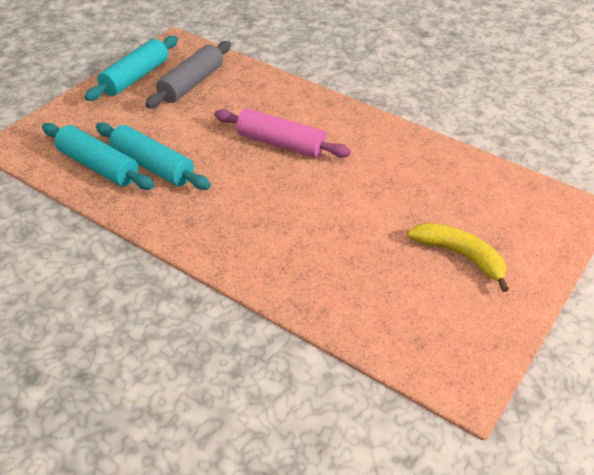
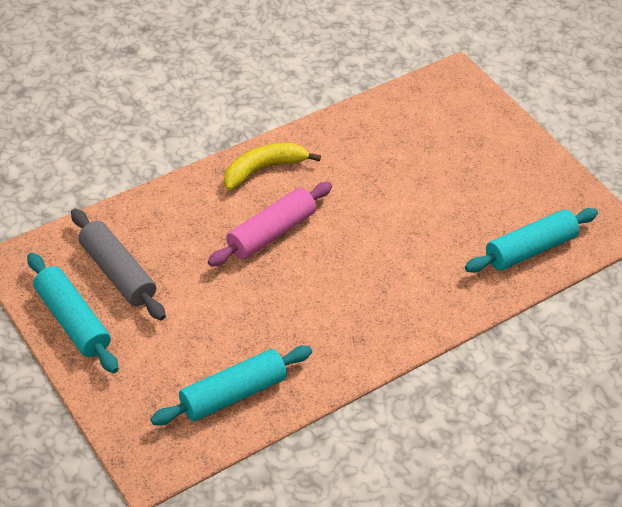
camera: 70 degrees left, 5 degrees up
turquoise rolling pin [96,122,211,190] -> turquoise rolling pin moved to [465,208,598,273]
yellow banana [408,223,509,292] -> yellow banana moved to [224,143,321,190]

